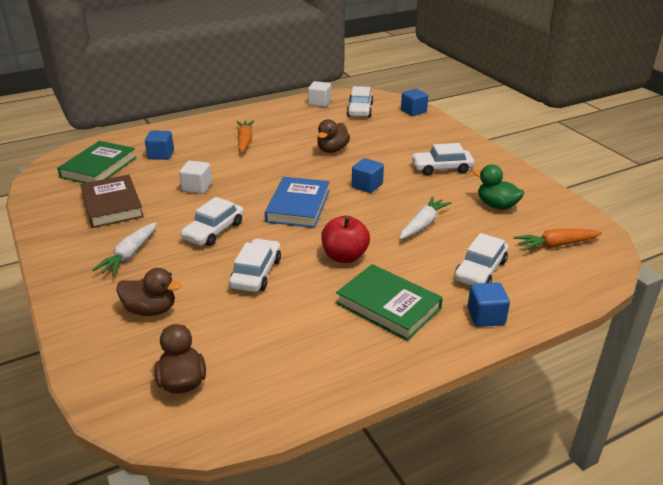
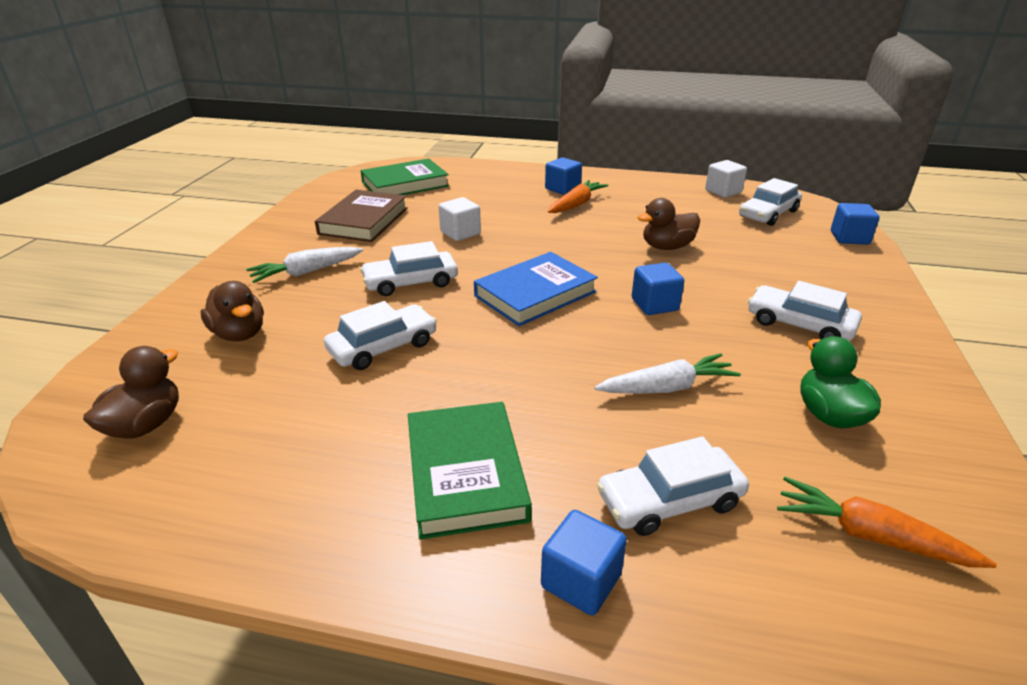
camera: 40 degrees right, 0 degrees up
blue cube [145,131,174,160] -> blue cube moved to [545,157,582,195]
red apple [321,215,370,263] -> none

